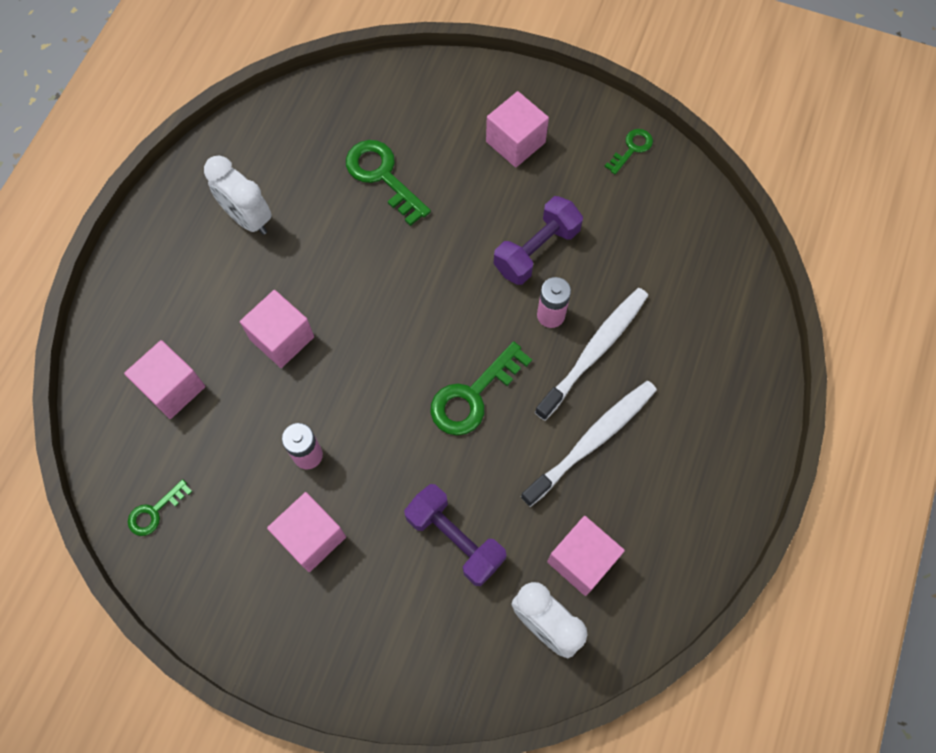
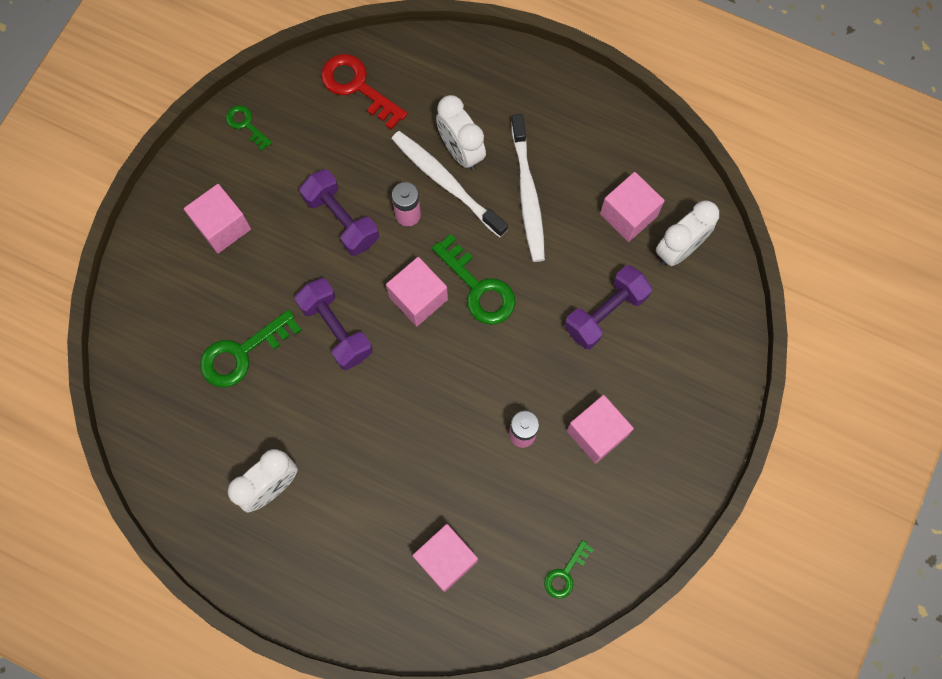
camera: 85 degrees left, 5 degrees up
green key [128,479,192,536] -> green key turned 75 degrees clockwise [544,540,594,599]
pink cube [240,290,314,368] -> pink cube moved to [386,257,448,326]
white toothbrush [521,381,657,507] -> white toothbrush turned 150 degrees counterclockwise [511,114,545,262]
none -> purple dumbbell [295,278,372,370]
none -> red key [321,54,408,130]
none -> white clock [436,95,486,170]

